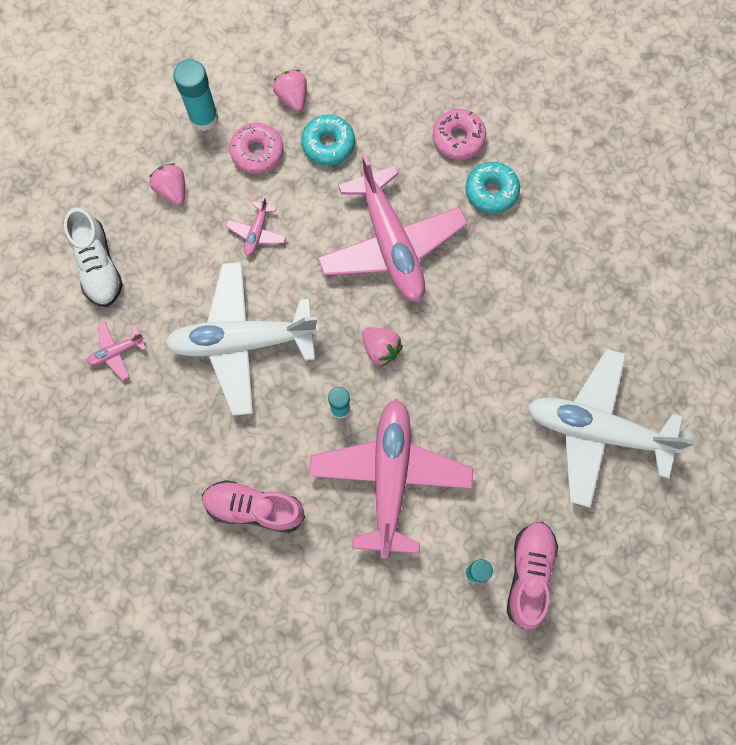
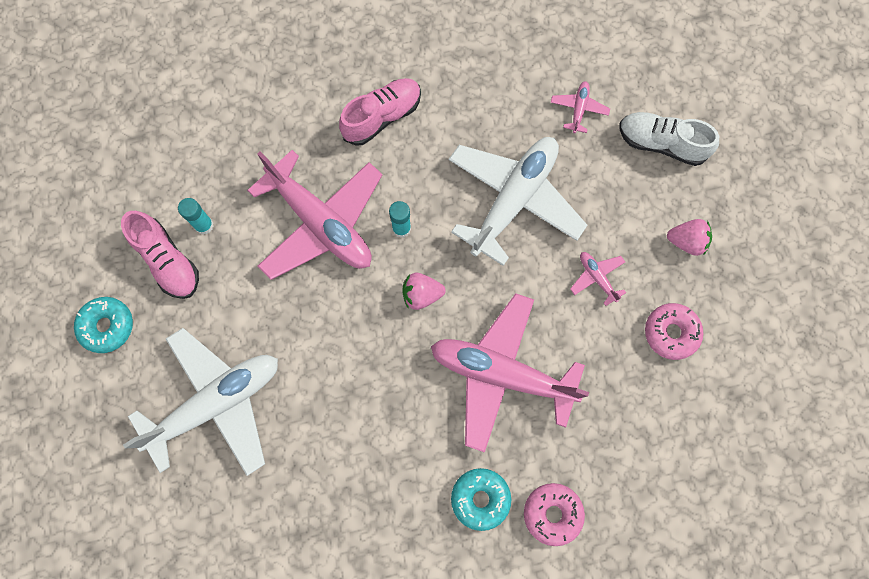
camera: 130 degrees right, 0 degrees up
turquoise glue stick [173,59,219,131] -> none
pink strawberry [273,70,307,112] -> none
turquoise donut [301,114,355,166] -> turquoise donut moved to [74,297,133,353]

